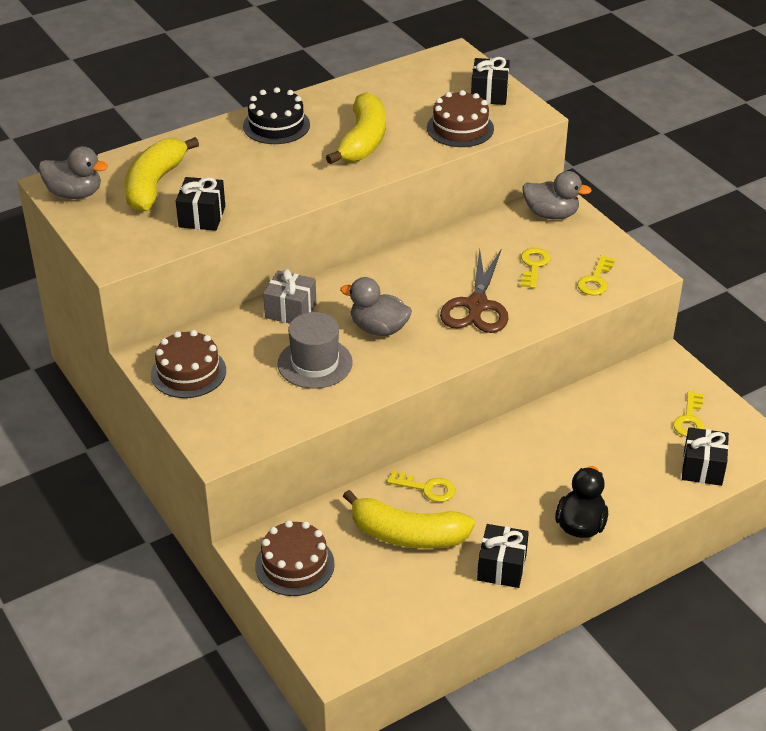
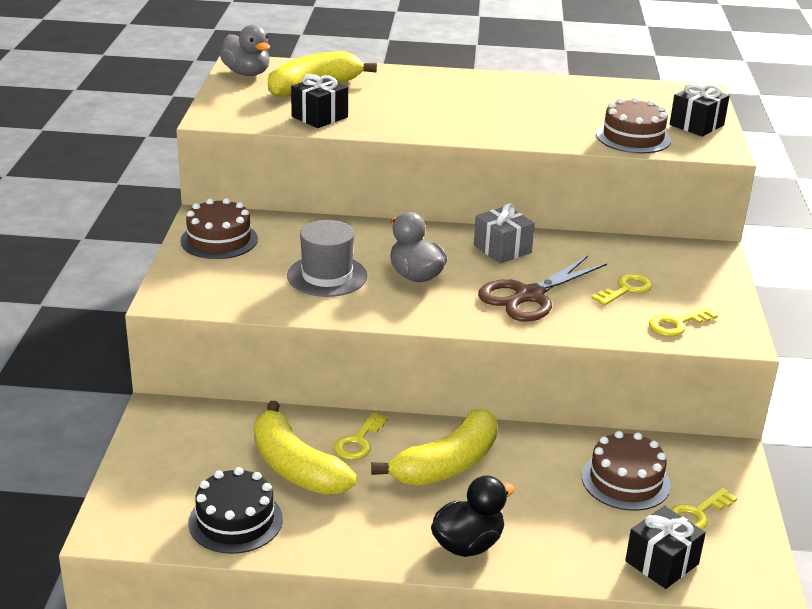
camera: 35 degrees right, 10 degrees down
black cake [243,87,310,144] -> black cake moved to [188,467,283,554]
brown cake [255,520,335,596] -> brown cake moved to [582,431,671,511]
grey gift [263,269,316,324] -> grey gift moved to [474,203,535,263]
yellow banana [326,92,386,164] -> yellow banana moved to [371,409,498,486]
yellow key [387,471,455,502] -> yellow key turned 60 degrees clockwise [334,412,388,460]
black gift [477,524,529,588] -> none
grey duck [522,171,592,219] -> none

